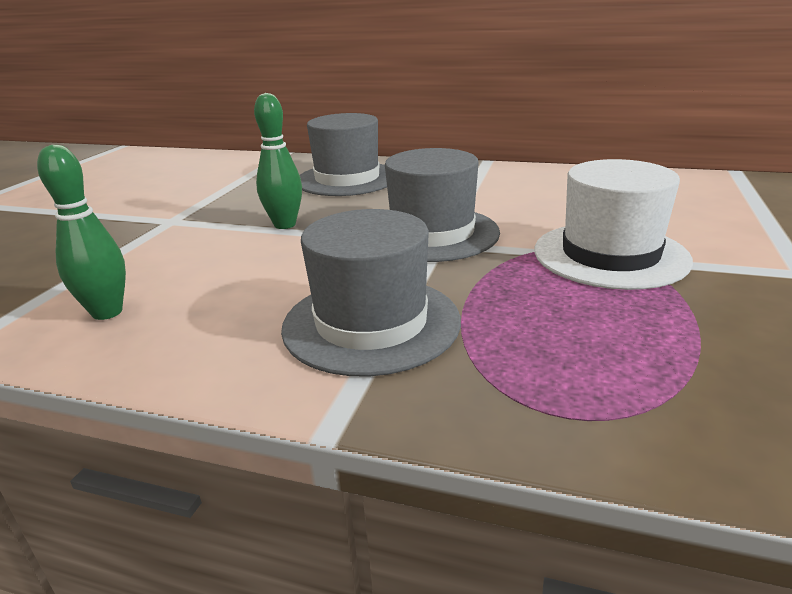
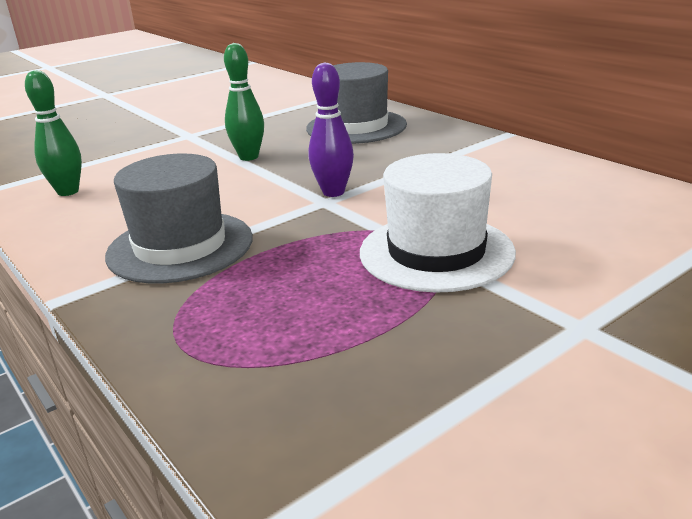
camera: 35 degrees right, 0 degrees up
grey hat [385,148,500,262] -> purple bowling pin [309,62,354,197]

